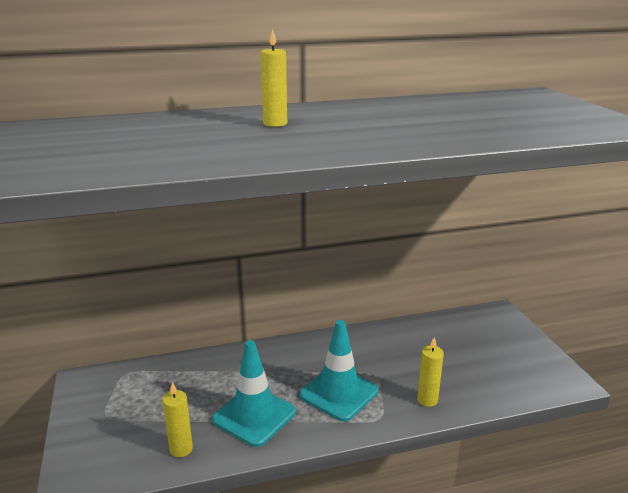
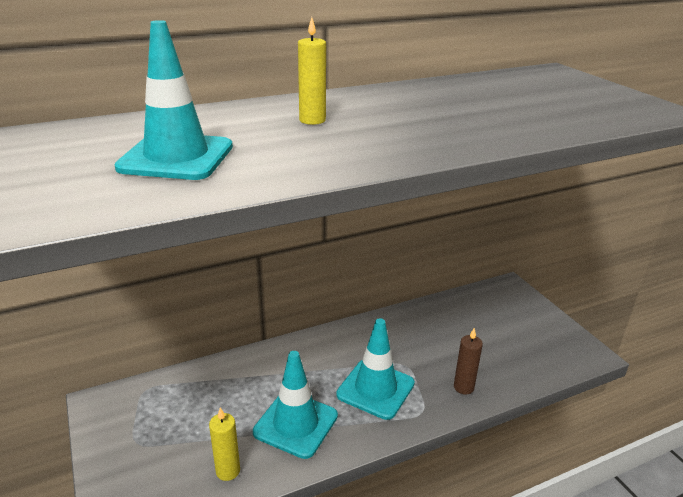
camera: 10 degrees left, 5 degrees up
yellow candle [417,337,444,407] -> brown candle [454,328,483,395]
none -> turquoise traffic cone [114,20,233,180]

